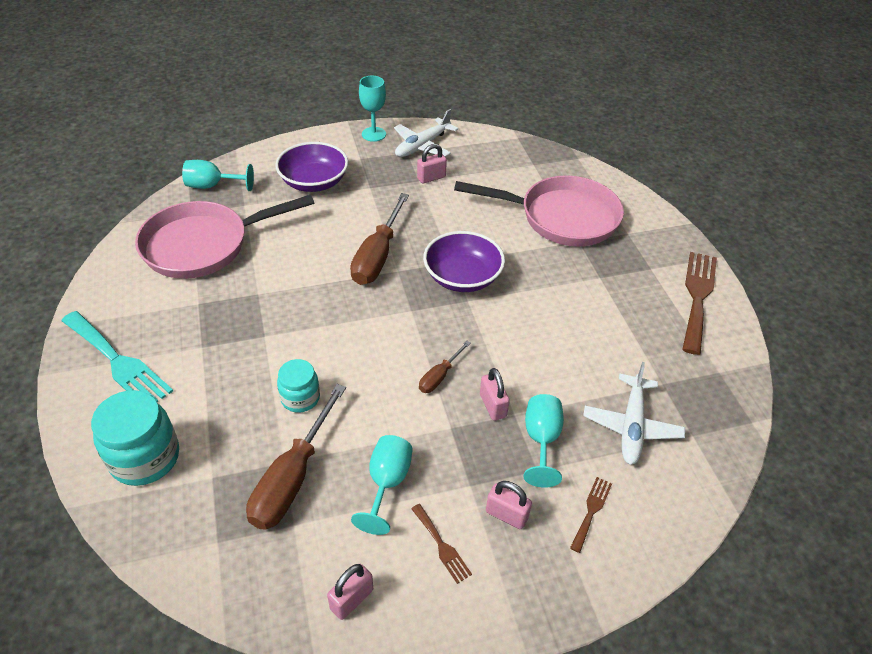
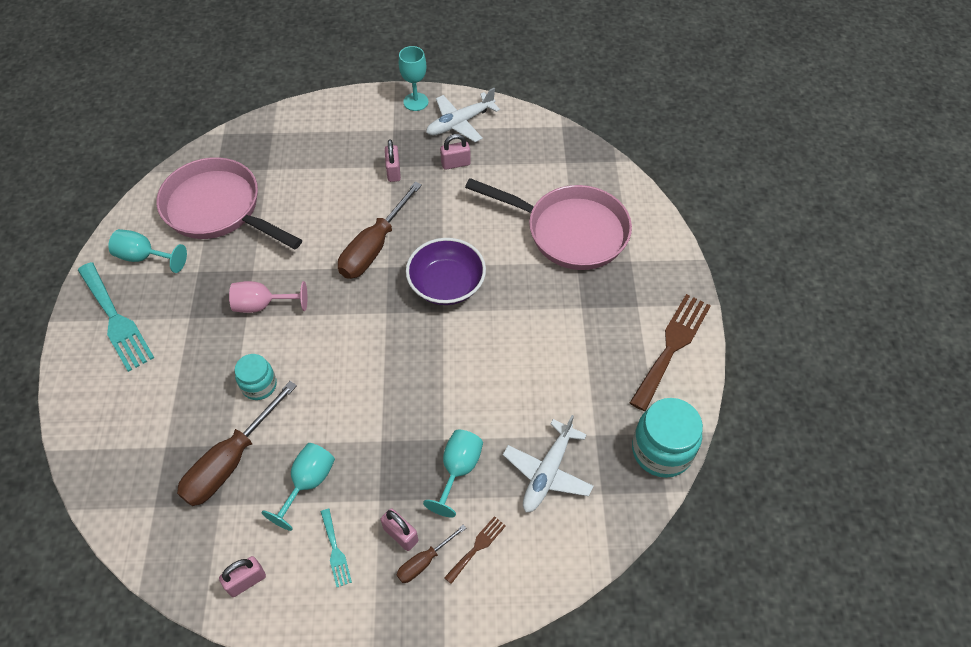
camera: 15 degrees right, 10 degrees up
turquoise jar [91,390,179,486] -> turquoise jar moved to [632,398,703,478]
pink pan [135,195,314,279] -> pink pan turned 45 degrees clockwise [156,157,302,249]
turquoise goblet [182,160,254,191] -> turquoise goblet moved to [108,229,187,273]
purple bowl [275,142,348,192] -> none
brown fork [411,504,472,584] -> turquoise fork [321,509,352,587]
brown screwdriver [419,341,470,393] -> brown screwdriver moved to [397,525,466,583]
pink padlock [480,368,510,421] -> pink padlock moved to [385,139,401,182]
none -> pink goblet [229,281,307,313]

